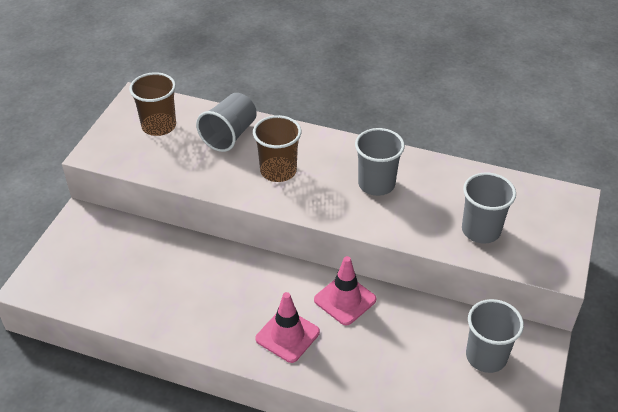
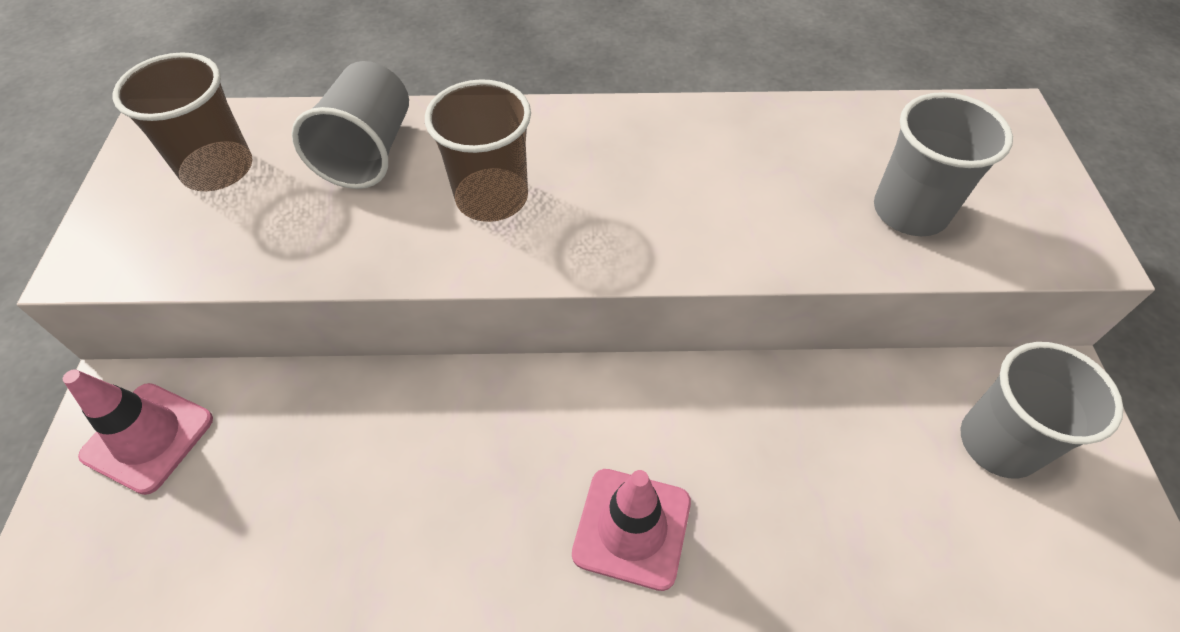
camera: 20 degrees left, 10 degrees up
pink traffic cone [314,256,376,326] -> pink traffic cone moved to [63,370,213,495]
grey cup [355,128,405,196] -> none

